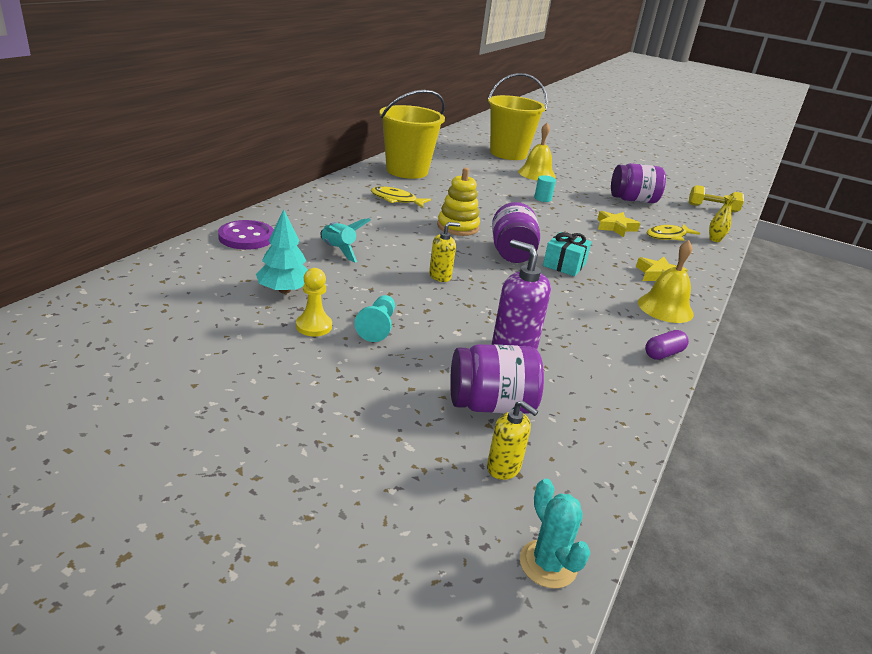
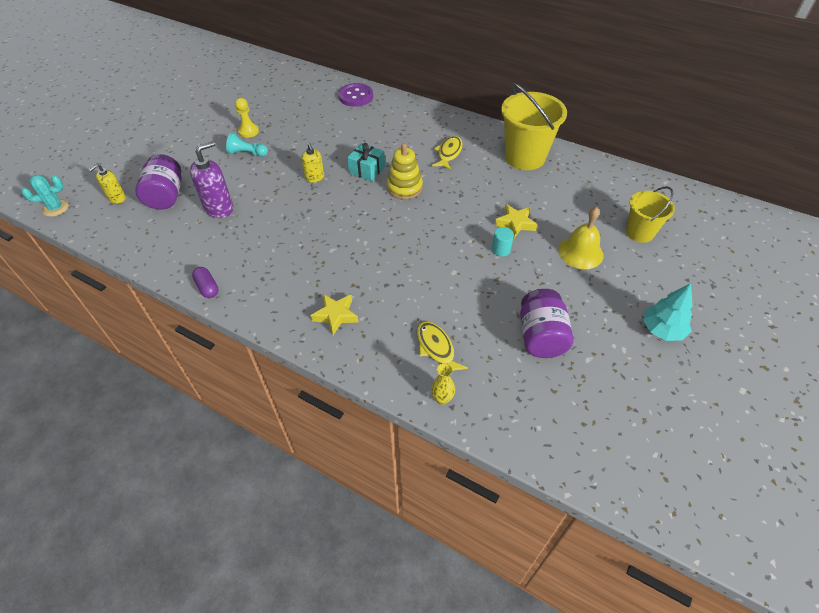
camera: 95 degrees right, 20 degrees up
turquoise tree [256,210,308,294] -> turquoise tree moved to [643,283,693,341]
turquoise rocket [320,218,371,262] -> none
yellow bucket [488,73,548,160] -> yellow bucket [626,186,675,243], size x0.60
purple jar [492,202,540,263] -> none
turquoise gift [543,232,591,276] -> turquoise gift moved to [347,143,385,182]
yellow star [597,211,640,237] -> yellow star moved to [495,204,537,238]
yellow bell [638,240,694,323] -> none
yellow dumbbell [689,185,744,212] -> none

